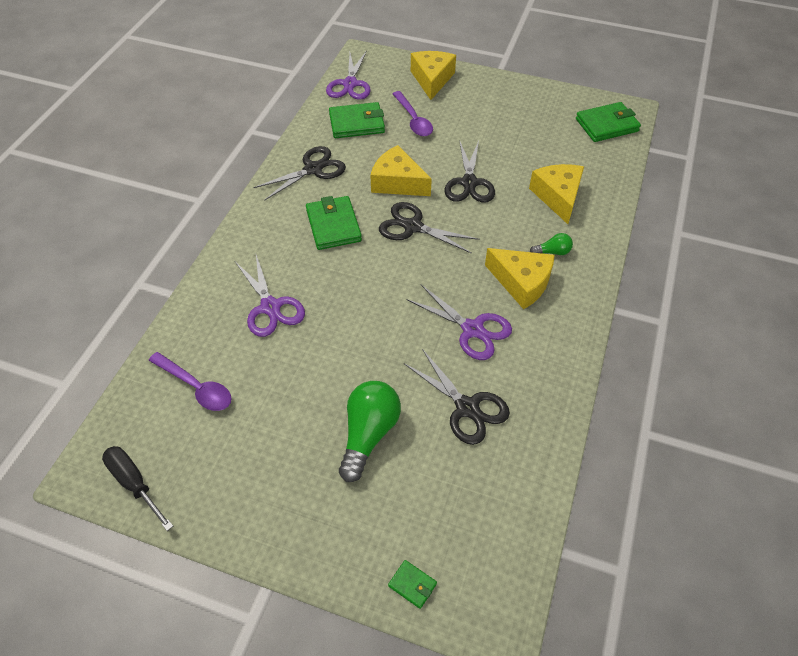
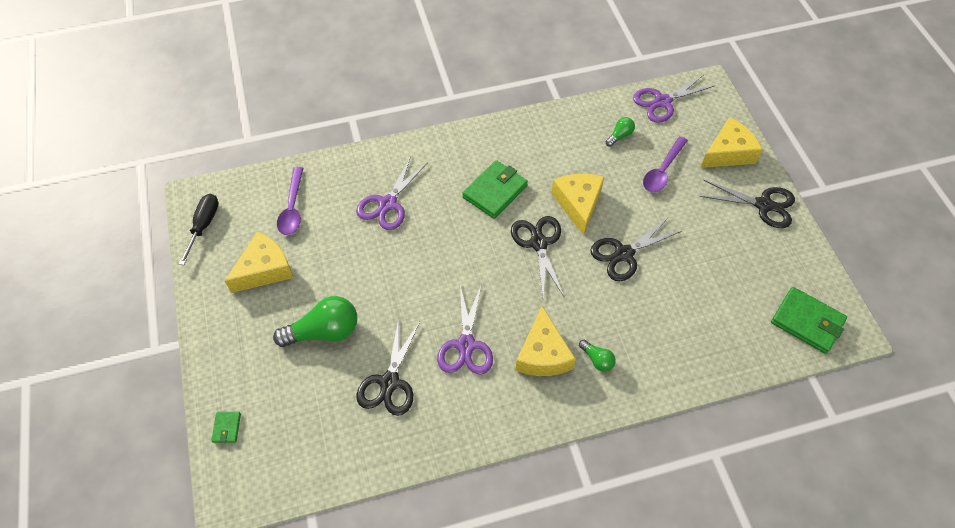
camera: 55 degrees right, 5 degrees up
black scissors [253,146,346,201] -> black scissors moved to [700,180,795,228]
green wallet [329,102,385,138] -> green light bulb [606,117,635,147]
yellow cheese [529,164,584,224] -> yellow cheese moved to [225,231,293,293]

